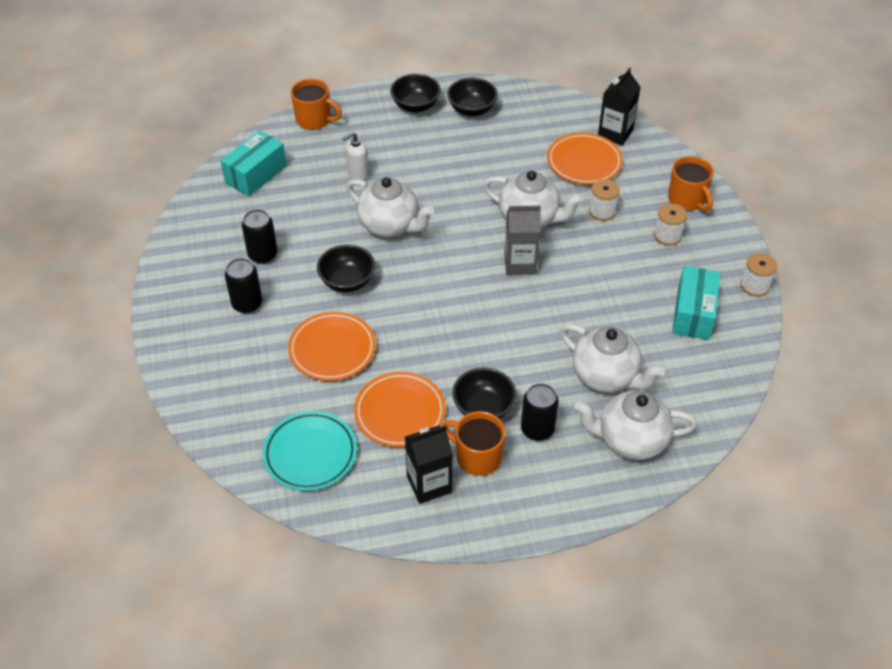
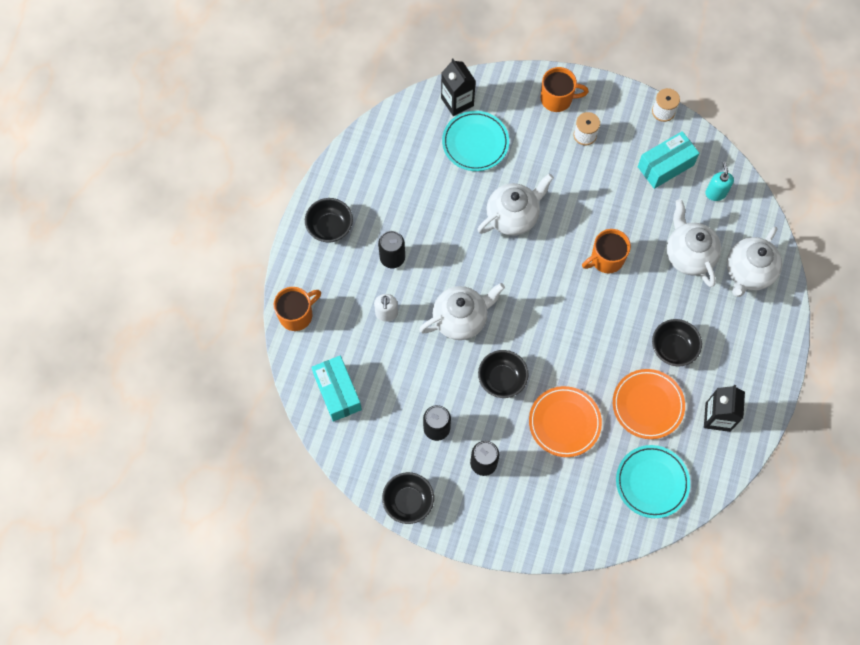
camera: 60 degrees left, 20 degrees up
orange mug [442,411,505,476] -> orange mug moved to [582,229,631,274]
black bowl [447,77,498,116] -> black bowl moved to [382,472,434,524]
grey carton [504,205,541,275] -> none
black can [521,383,559,441] -> black can moved to [378,231,405,268]
orange plate [547,133,623,185] -> turquoise plate [442,111,509,171]
white teapot [560,324,665,393] -> white teapot turned 90 degrees counterclockwise [667,199,721,287]
white spool [589,179,620,221] -> none
turquoise box [672,266,721,340] -> turquoise box turned 75 degrees counterclockwise [638,131,699,189]
none -> turquoise soap dispenser [705,162,734,201]

